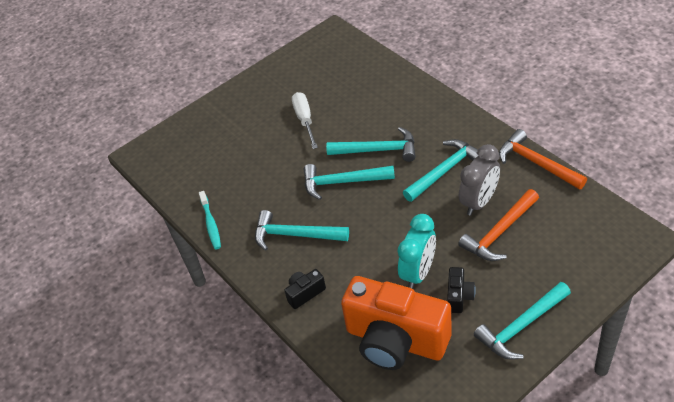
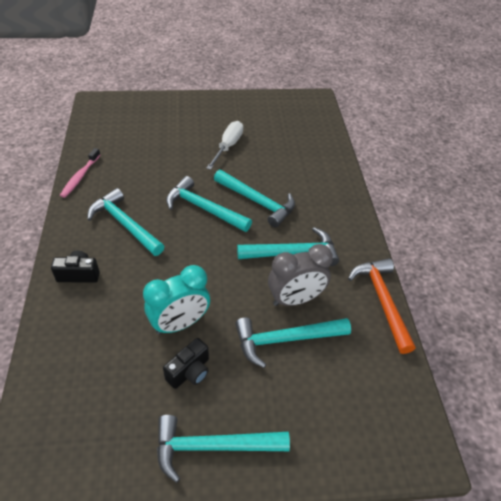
camera: 25 degrees right, 0 degrees up
turquoise toothbrush [199,191,221,250] -> pink toothbrush [60,148,100,198]
orange camera [341,276,452,370] -> none
orange hammer [458,189,539,261] -> turquoise hammer [235,317,351,368]

